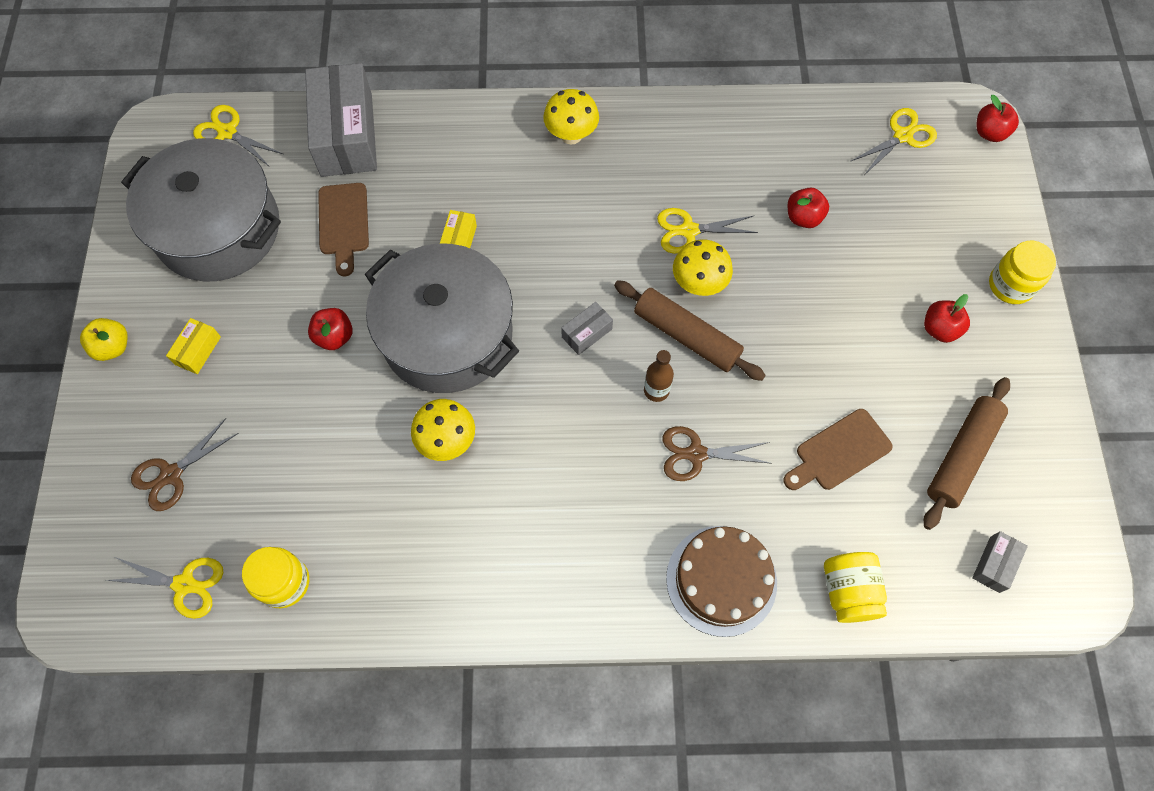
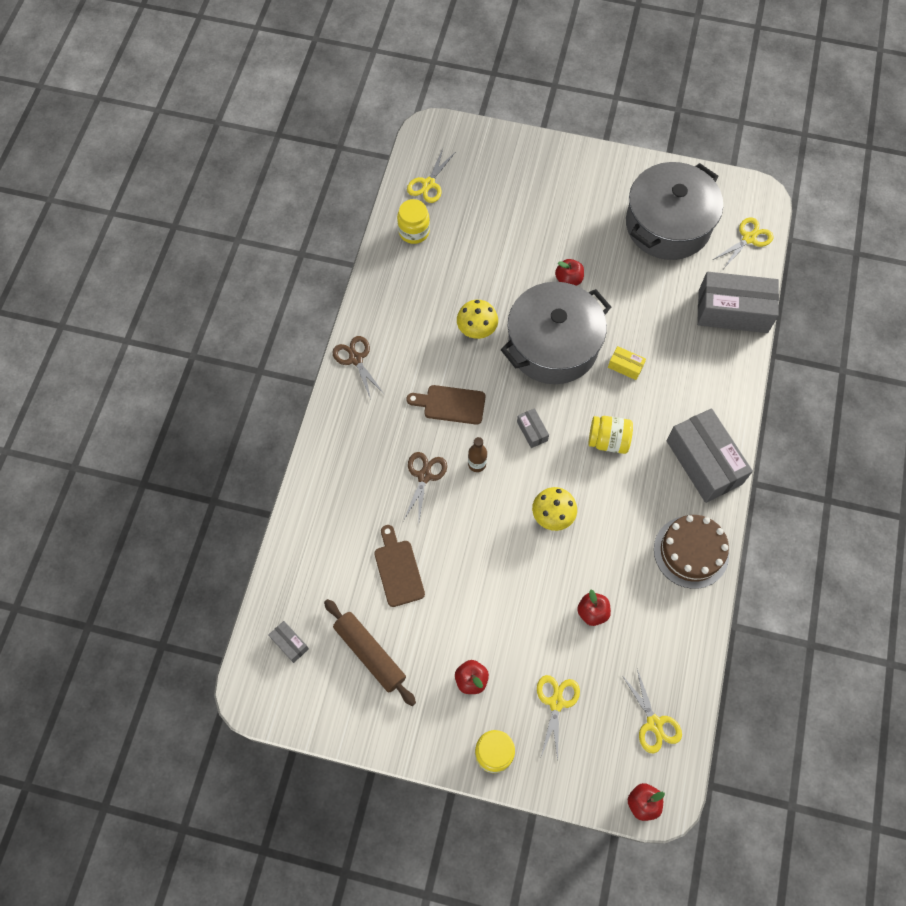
camera: 105 degrees right, 0 degrees up
yellow apple [80,318,128,361] -> none
brown scissors [131,418,239,511] -> brown scissors moved to [333,336,385,399]
yellow box [166,318,221,374] -> none
brown cutting board [318,183,369,276] -> brown cutting board moved to [406,385,485,425]
yellow mushroom [543,89,599,145] -> grey box [667,408,753,503]
brown rolling pin [614,280,766,381] -> none
yellow scissors [657,208,758,254] -> yellow scissors moved to [537,675,580,761]
brown cake [666,526,777,637] -> brown cake moved to [654,515,729,589]
yellow jar [824,552,887,623] -> yellow jar moved to [589,416,633,454]

